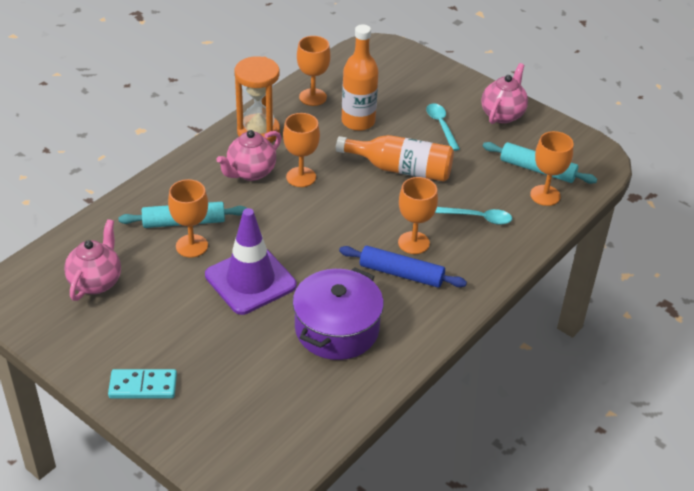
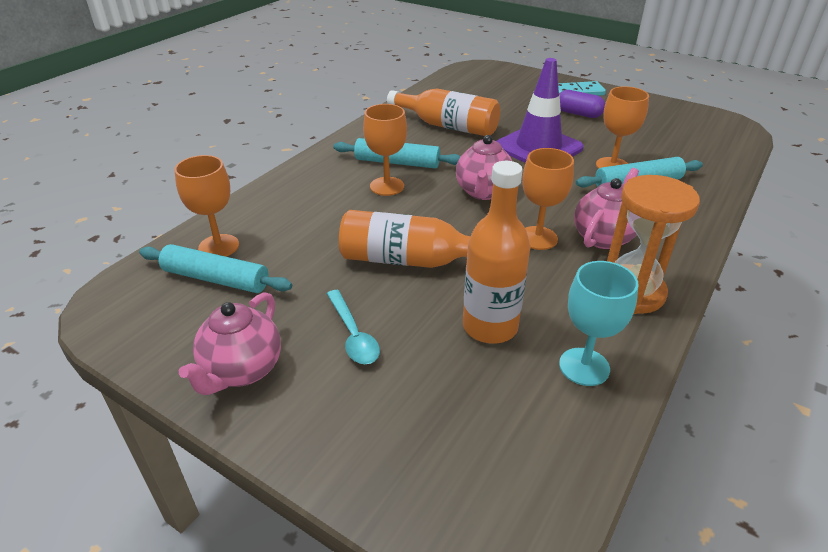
camera: 175 degrees right, 5 degrees down
pink teapot [64,219,121,301] -> pink teapot moved to [456,135,512,200]
purple pot [293,267,384,360] -> orange bottle [387,88,500,136]
orange goblet [297,36,331,106] -> turquoise goblet [559,261,638,386]
blue rolling pin [339,246,467,288] -> turquoise rolling pin [333,138,461,169]
turquoise spoon [435,207,512,225] -> none
none -> purple capsule [559,90,605,118]

